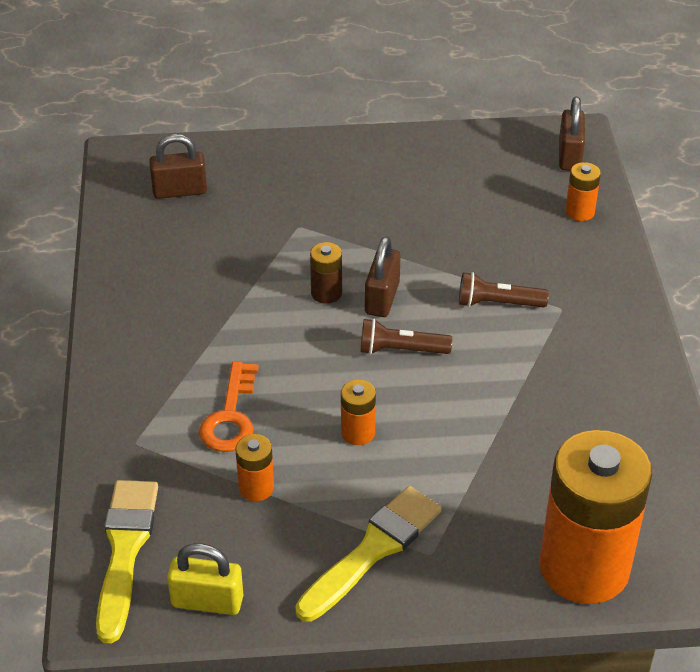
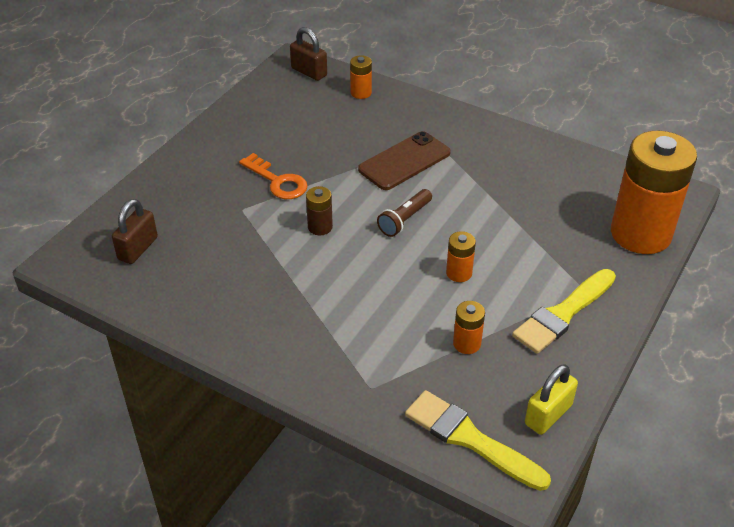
camera: 55 degrees left, 0 degrees up
orange key [199,361,259,452] -> orange key moved to [239,153,308,199]
yellow brush [295,486,442,622] -> yellow brush turned 120 degrees counterclockwise [512,269,616,354]
brown padlock [365,236,401,317] -> none
brown flashlight [459,272,549,307] -> brown phone [358,131,451,190]

